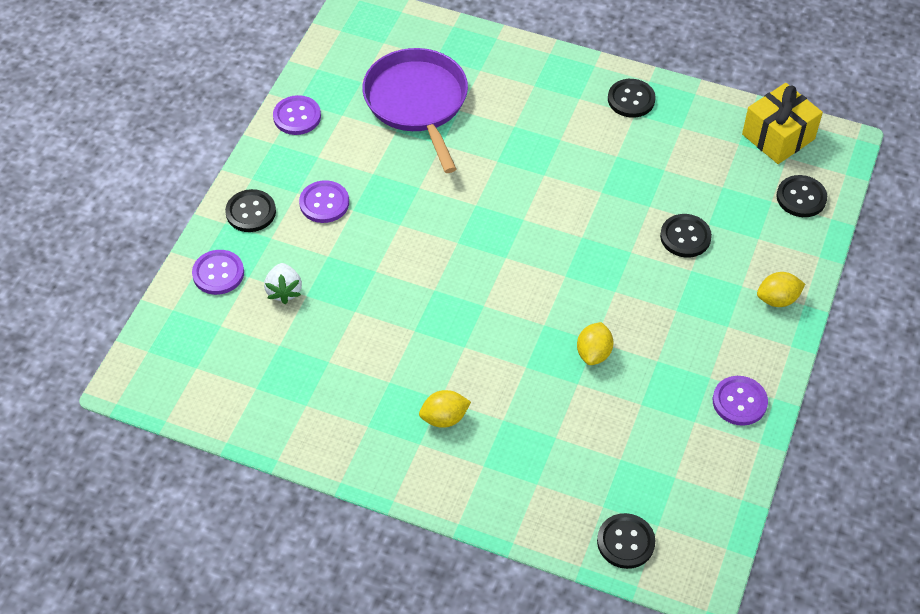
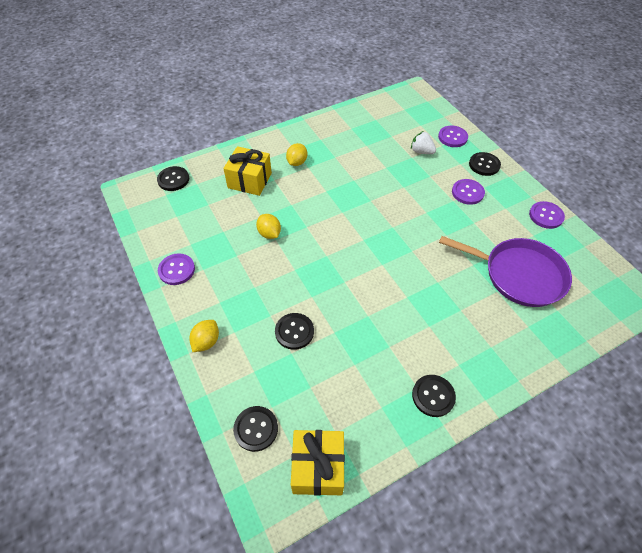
camera: 130 degrees right, 0 degrees up
none -> yellow gift [223,146,272,196]

